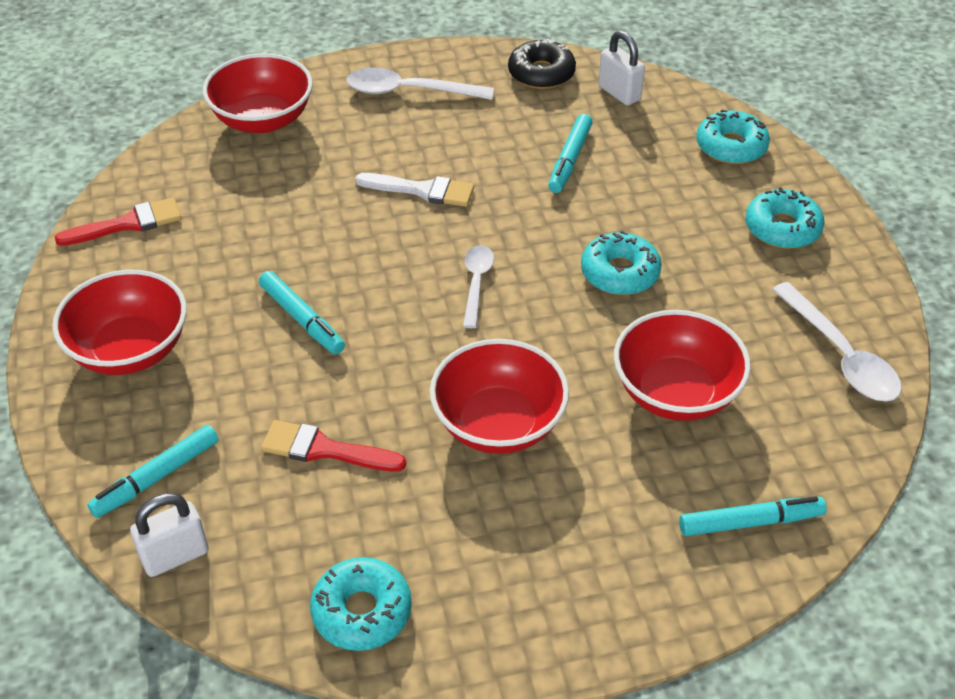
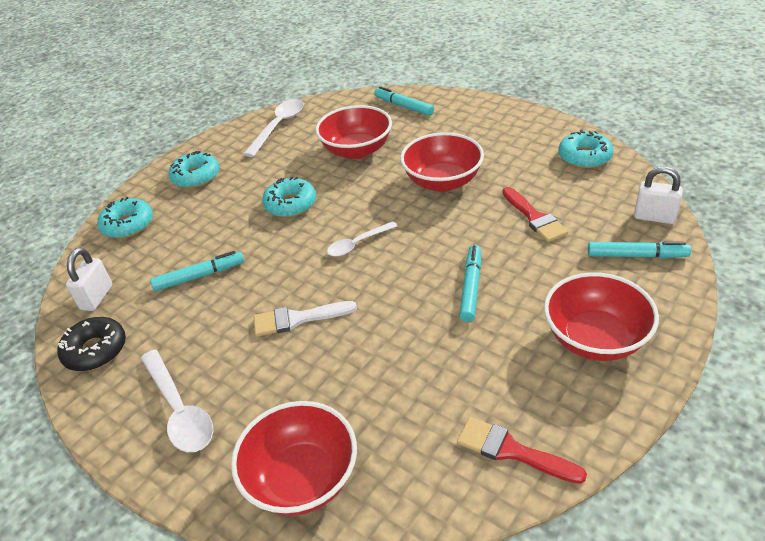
camera: 125 degrees left, 5 degrees down
white brush [355,173,474,207] -> white brush turned 75 degrees counterclockwise [254,301,357,337]

